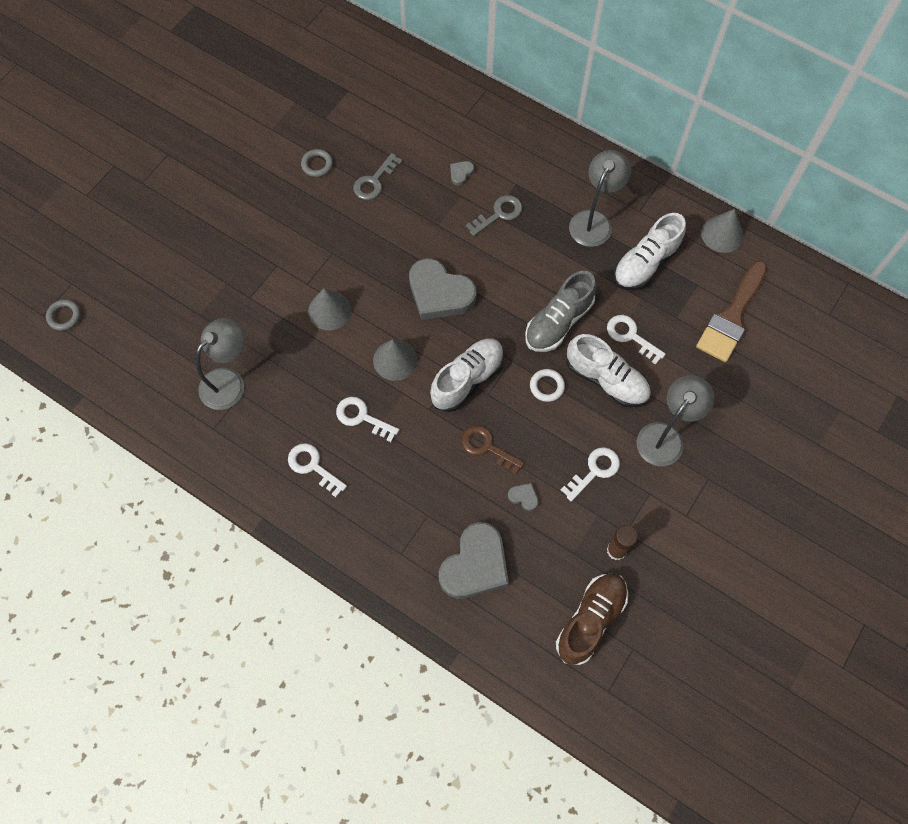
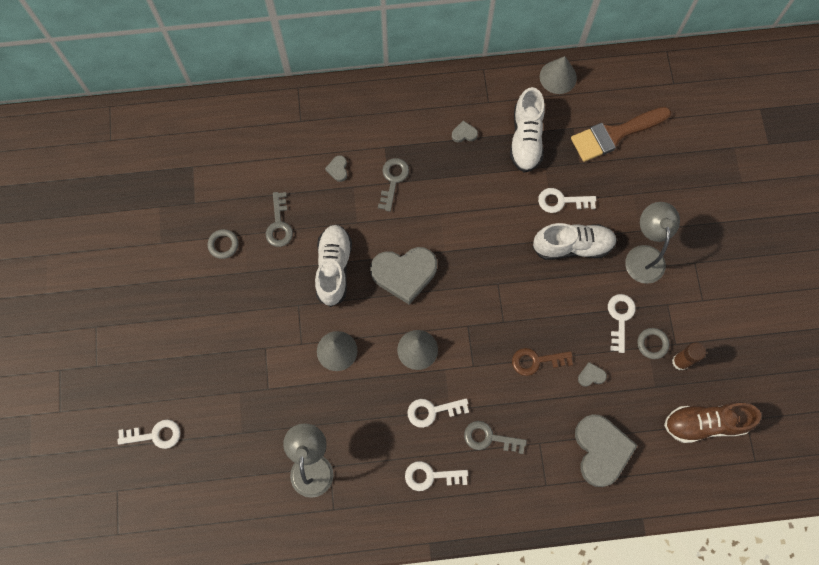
camera: 40 degrees left, 5 degrees up
grey ring [46,299,81,331] -> grey ring moved to [637,328,669,359]
white shoe [430,338,504,412] -> white shoe moved to [315,225,352,307]
grey shoe [525,271,596,352] -> none
white ring [530,369,565,402] -> none
brown shoe [556,573,628,665] -> brown shoe turned 90 degrees counterclockwise [664,402,761,443]
grey lamp [569,150,631,247] -> grey heart [452,121,478,143]
brown brush [696,261,767,362] -> brown brush turned 75 degrees clockwise [571,107,671,162]
none -> white key [117,419,180,449]
none -> grey key [464,421,527,454]

